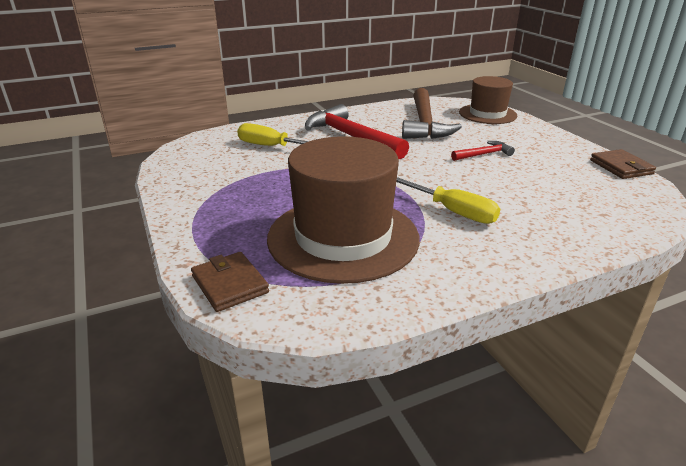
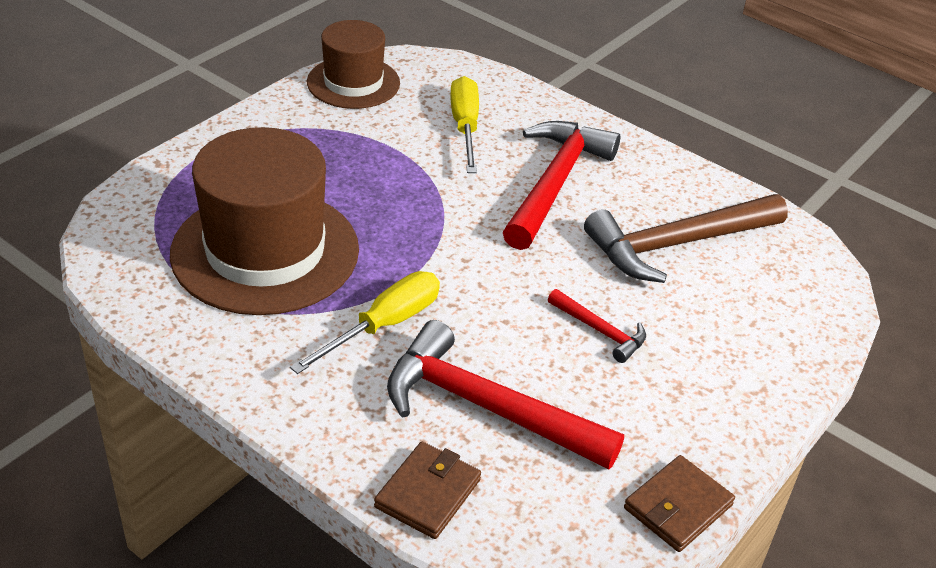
camera: 60 degrees right, 10 degrees up
brown wallet [191,252,269,312] -> brown wallet moved to [374,442,481,539]
yellow screwdriver [396,177,500,224] -> yellow screwdriver turned 150 degrees counterclockwise [290,271,440,374]
brown hat [459,76,517,124] -> brown hat moved to [307,20,400,109]
none -> red hammer [387,320,624,469]

